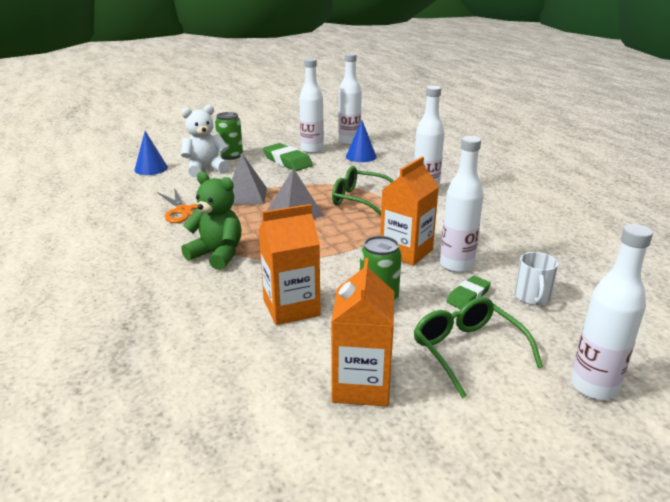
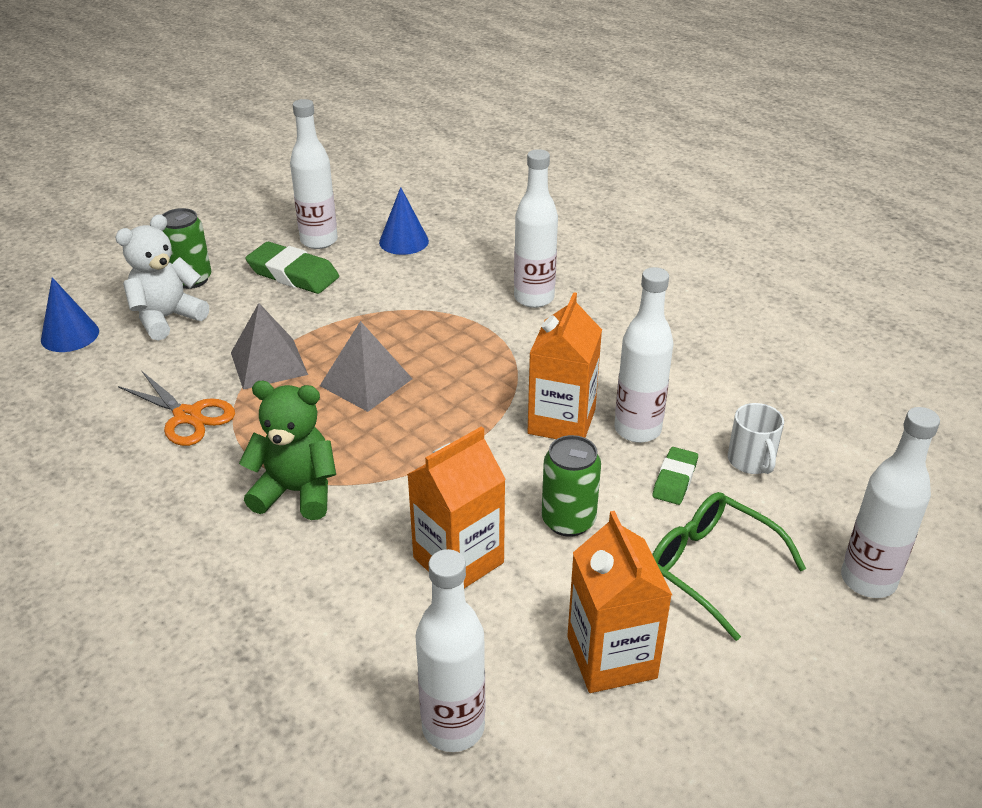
camera: 20 degrees left, 10 degrees up
green glasses [332,166,394,216] -> none
white bottle [338,53,362,145] -> white bottle moved to [415,549,485,752]

